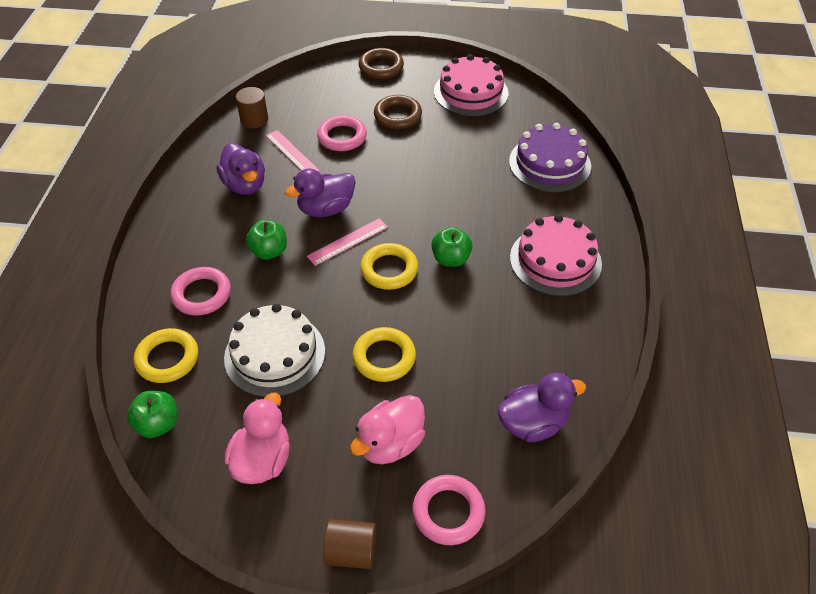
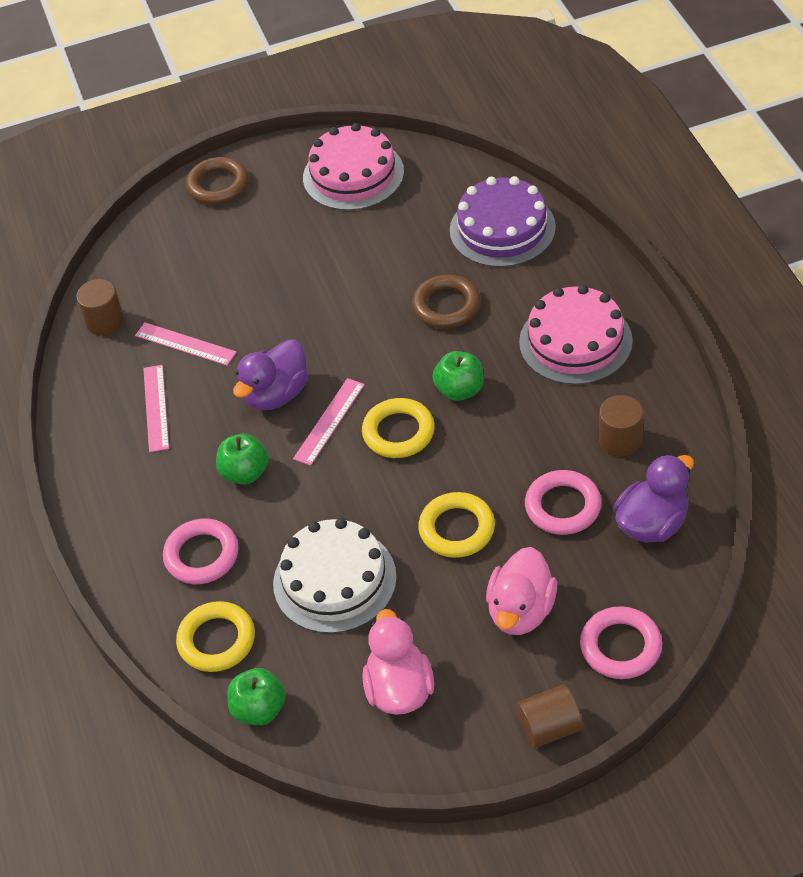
camera: 20 degrees left, 0 degrees up
purple duck [216,143,265,195] -> pink ruler [143,365,169,452]
pink ring [317,115,367,151] -> pink ring moved to [525,470,602,535]
brown ring [374,95,422,129] -> brown ring moved to [412,275,481,329]
none -> brown cylinder [599,395,643,456]

